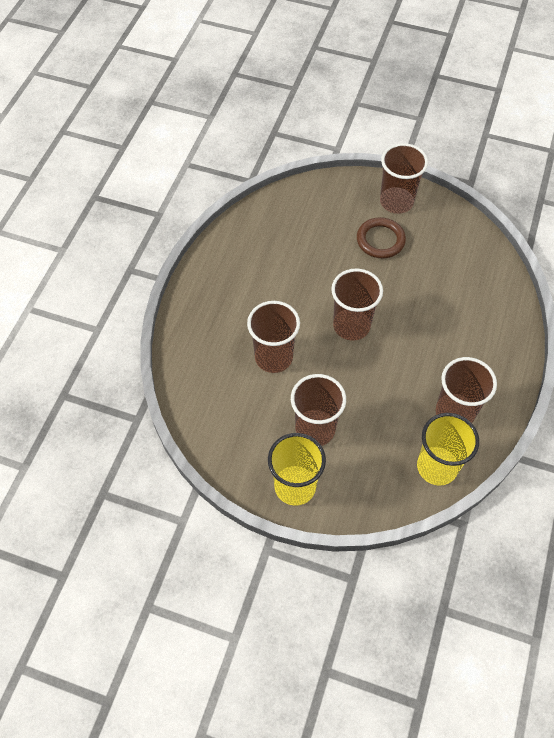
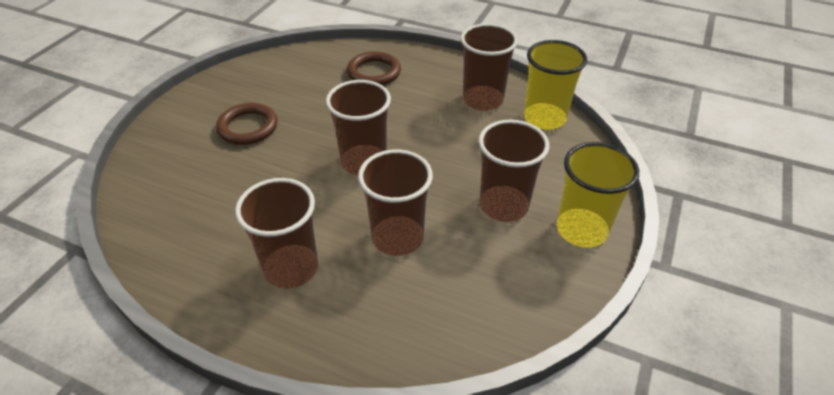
camera: 85 degrees left, 15 degrees down
brown cup [380,143,428,214] -> brown cup moved to [235,178,318,289]
none -> brown ring [347,51,401,85]

